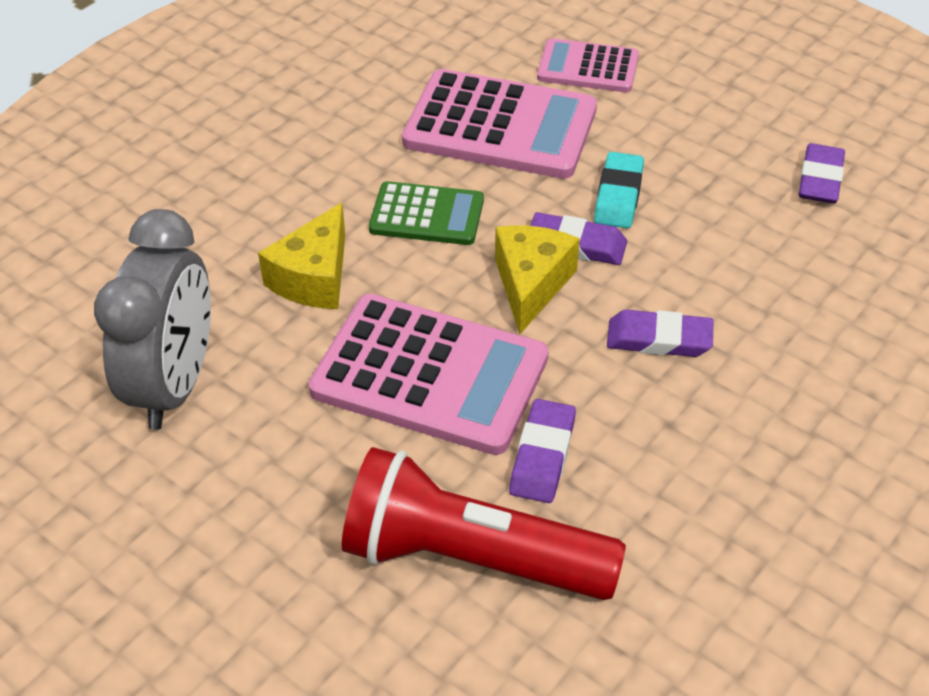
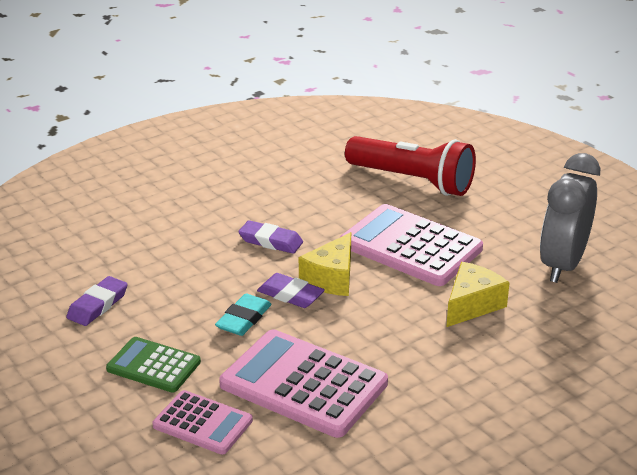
camera: 165 degrees left, 15 degrees down
green calculator [369,181,484,245] -> green calculator moved to [106,337,201,393]
purple eraser [509,399,576,503] -> none

